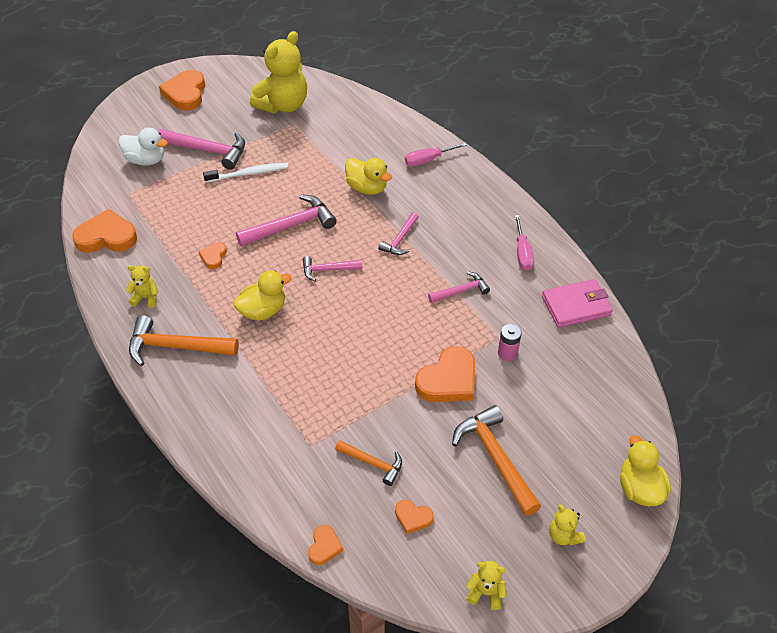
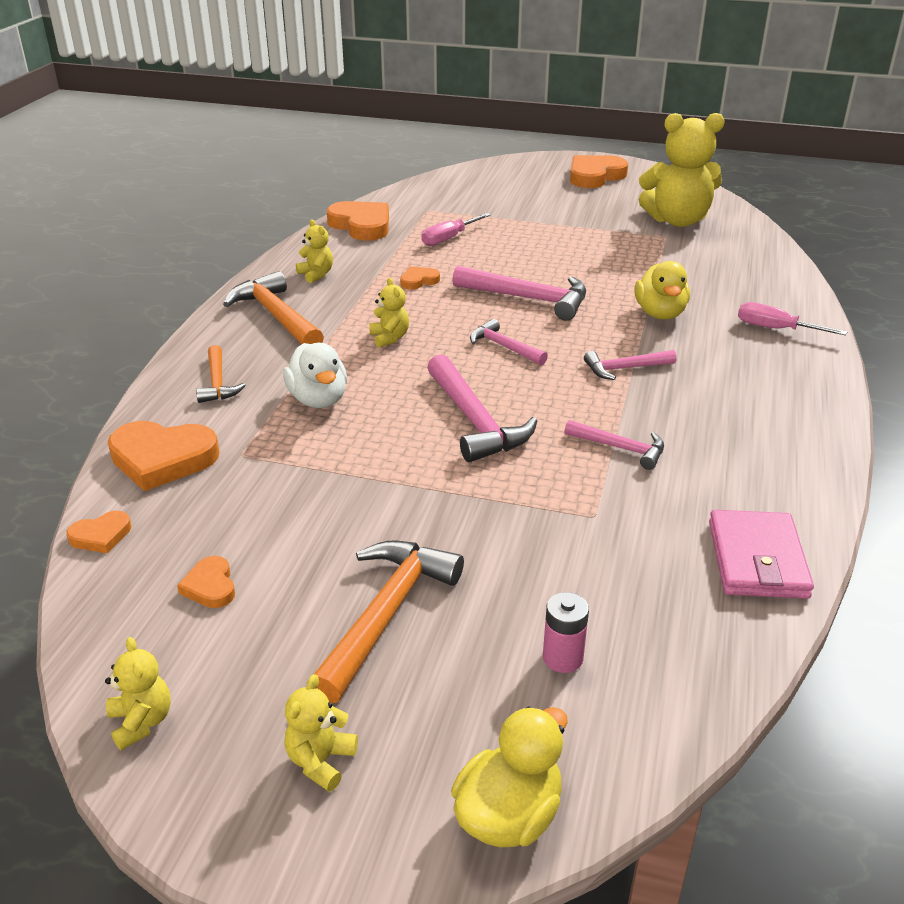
camera: 50 degrees right, 15 degrees down
white duck [118,128,168,165] -> white duck moved to [283,343,347,408]
pink hammer [158,129,245,170] -> pink hammer moved to [427,354,537,462]
white toothbrush [203,163,289,183] -> none
yellow duck [233,270,292,321] -> yellow teddy bear [369,278,409,348]
orange hammer [335,440,402,486] -> orange hammer moved to [196,345,245,403]
orange heart [415,346,475,402] -> orange heart moved to [108,421,219,491]
pink battery [498,324,522,361] -> pink battery moved to [543,592,589,673]
pink screwdriver [514,215,534,271] -> pink screwdriver moved to [421,213,491,246]
pink wallet [542,279,613,328] -> pink wallet turned 60 degrees clockwise [709,510,814,599]

